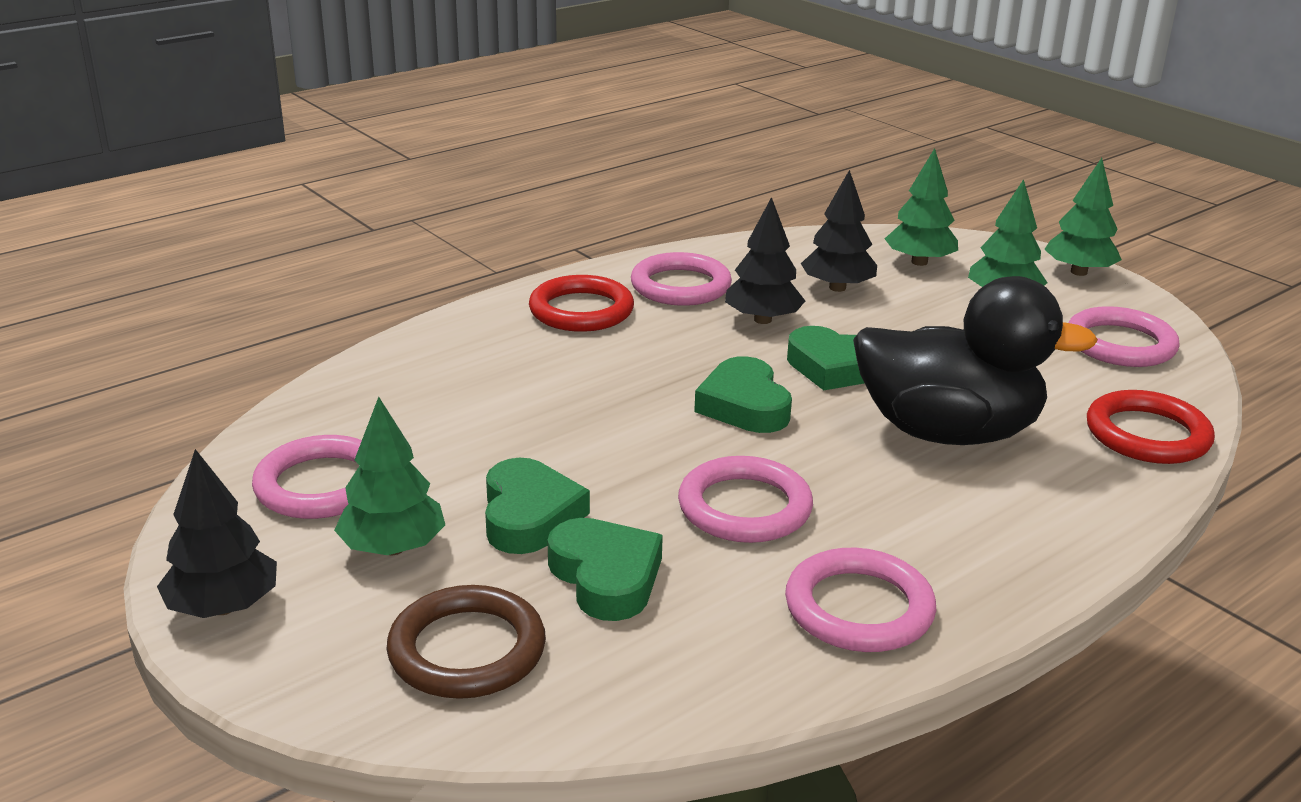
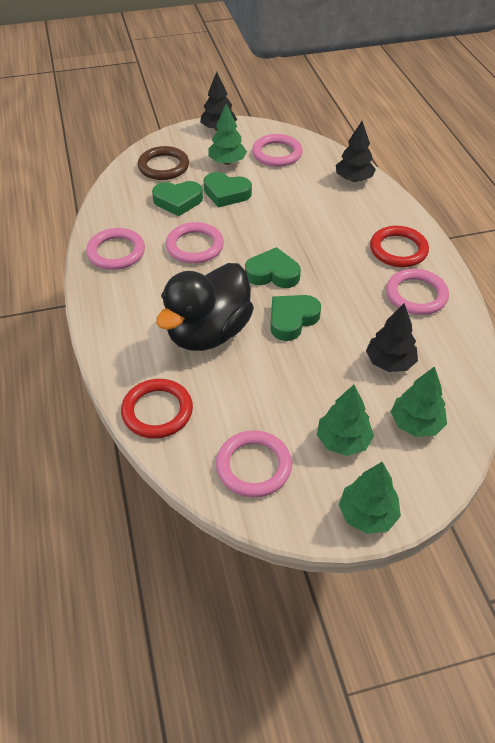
camera: 115 degrees right, 20 degrees up
black tree [725,197,805,324] -> black tree moved to [336,121,376,182]

